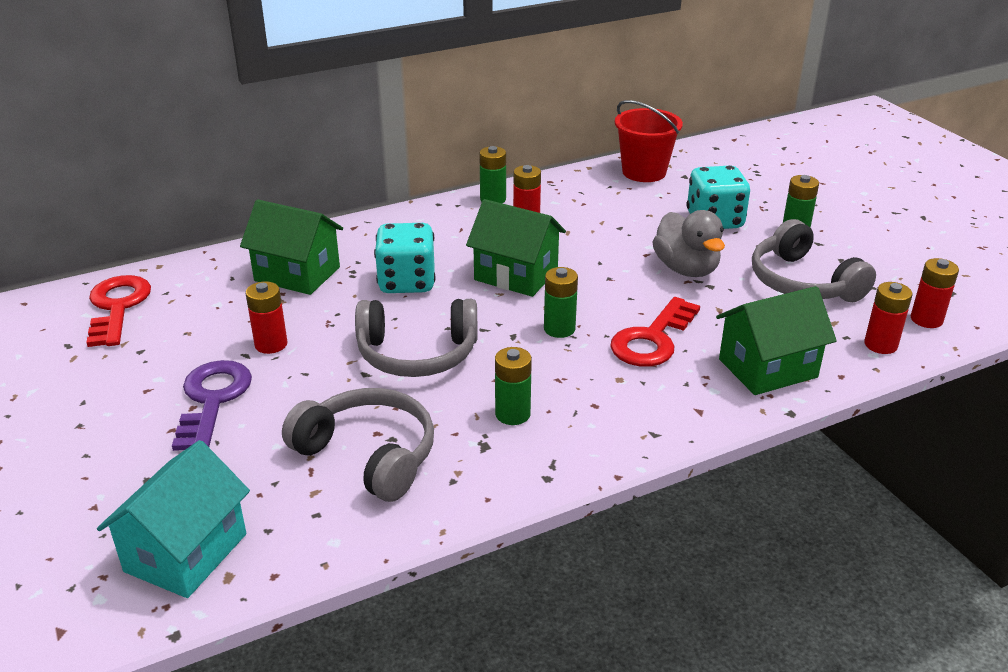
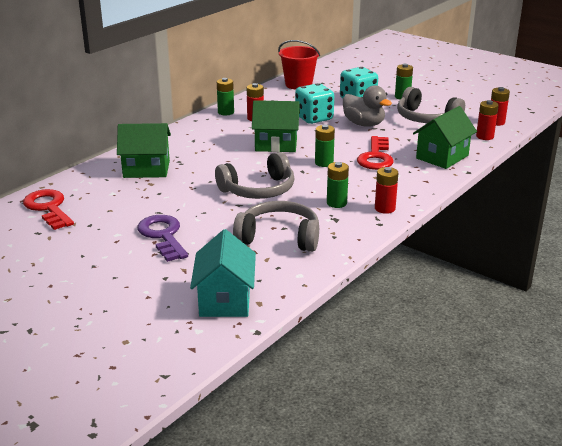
camera: 25 degrees left, 5 degrees down
red battery [246,281,287,354] -> red battery moved to [375,167,398,214]
turquoise dice [374,223,436,293] -> turquoise dice moved to [295,83,334,124]

